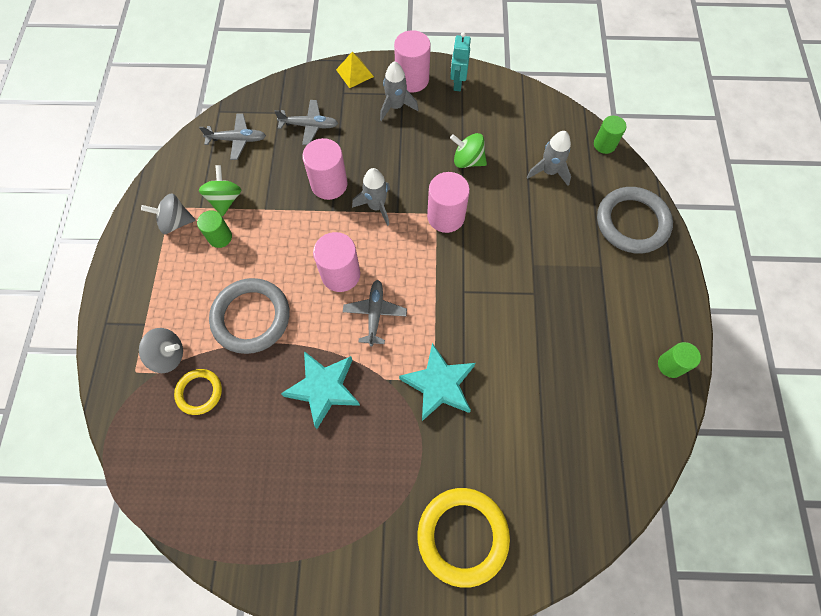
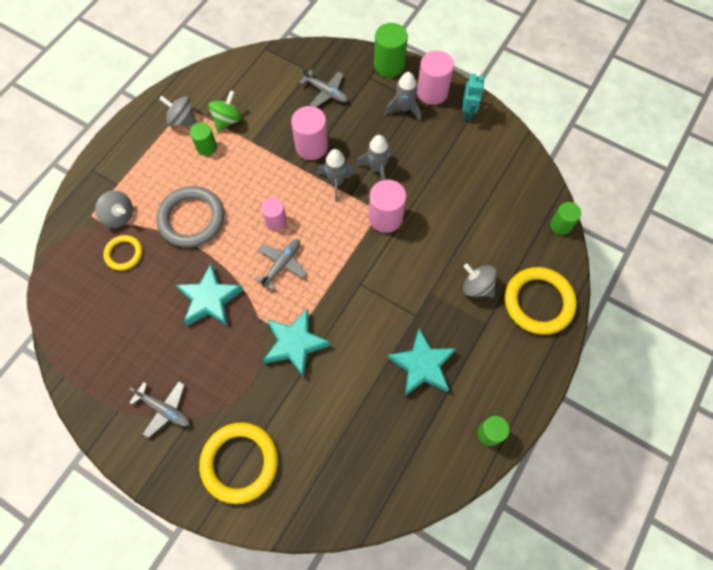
camera: 30 degrees right, 0 degrees up
grey plane [199,114,266,160] -> grey plane moved to [129,381,190,438]
pink cylinder [313,232,360,292] -> pink cylinder [261,198,287,231], size x0.63
yellow pyramid [336,52,374,88] -> green cylinder [374,23,408,77]
turquoise robot [450,32,471,91] -> turquoise robot turned 150 degrees clockwise [463,72,484,121]
green spinning top [450,133,487,168] -> none
grey rocket [527,131,571,186] -> grey rocket moved to [356,135,392,180]
grey ring [597,187,673,254] -> yellow ring [505,267,577,335]
none -> turquoise star [387,328,456,396]
none -> grey spinning top [463,264,497,297]

